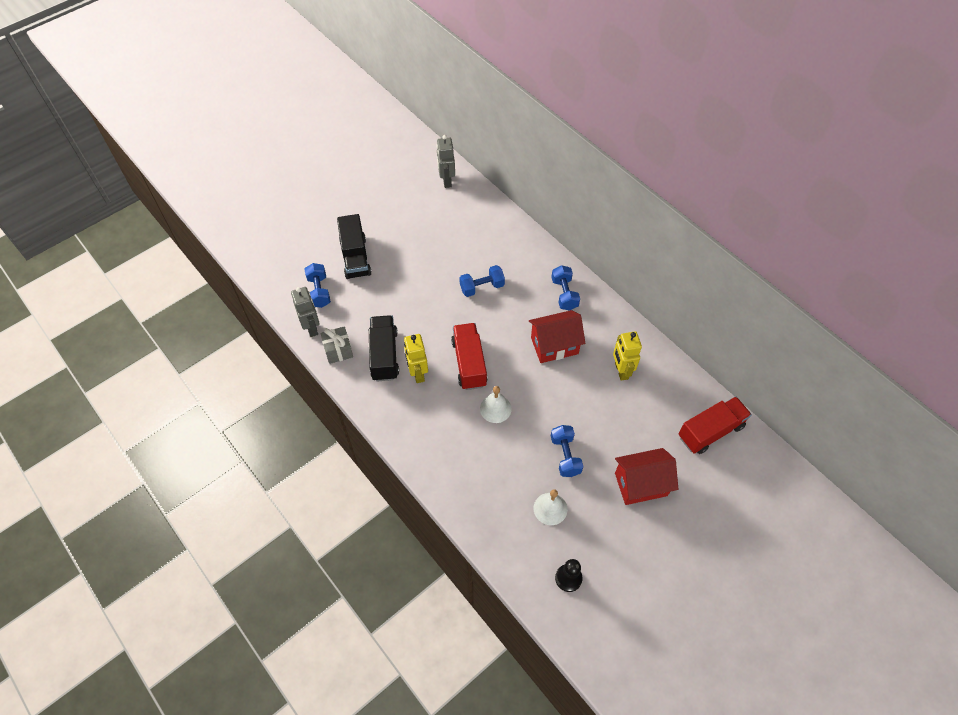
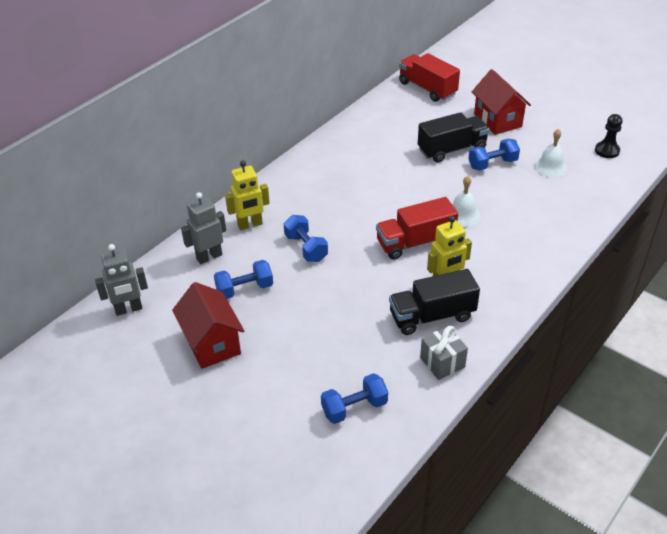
camera: 100 degrees left, 15 degrees down
grey robot [291,287,320,337] -> grey robot moved to [181,192,226,264]
black truck [337,214,371,279] -> black truck moved to [418,112,490,163]
red house [529,310,585,363] -> red house moved to [172,282,245,369]
blue dumbbell [551,265,580,311] -> blue dumbbell moved to [214,260,273,299]
yellow robot [613,331,642,381] -> yellow robot moved to [225,161,270,230]

